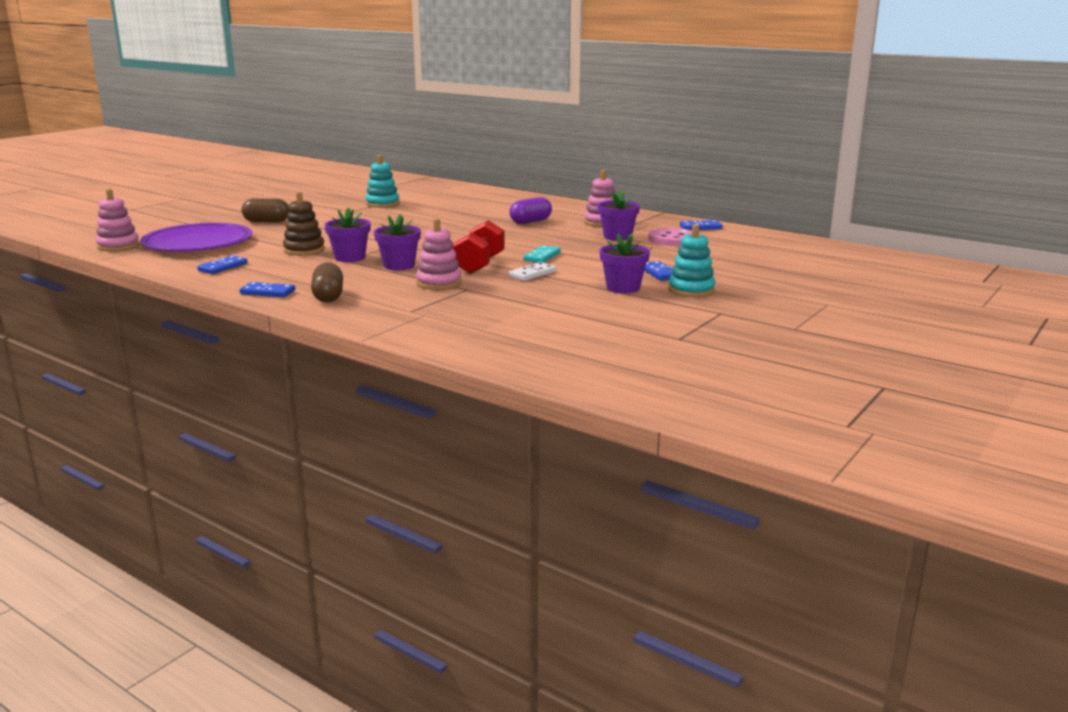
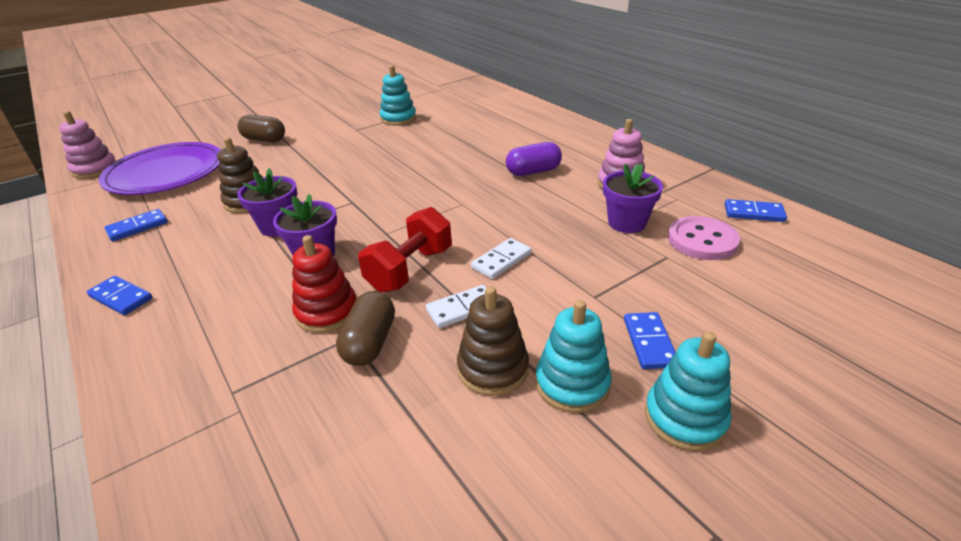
camera: 20 degrees right, 15 degrees up
brown capsule [311,263,343,302] -> brown capsule moved to [336,291,395,366]
pink stacking toy [416,218,462,290] -> red stacking toy [292,235,357,333]
turquoise domino [523,245,561,263] -> white domino [471,238,531,279]
purple flower pot [600,233,650,293] -> turquoise stacking toy [536,300,612,413]
none -> brown stacking toy [457,286,529,396]

